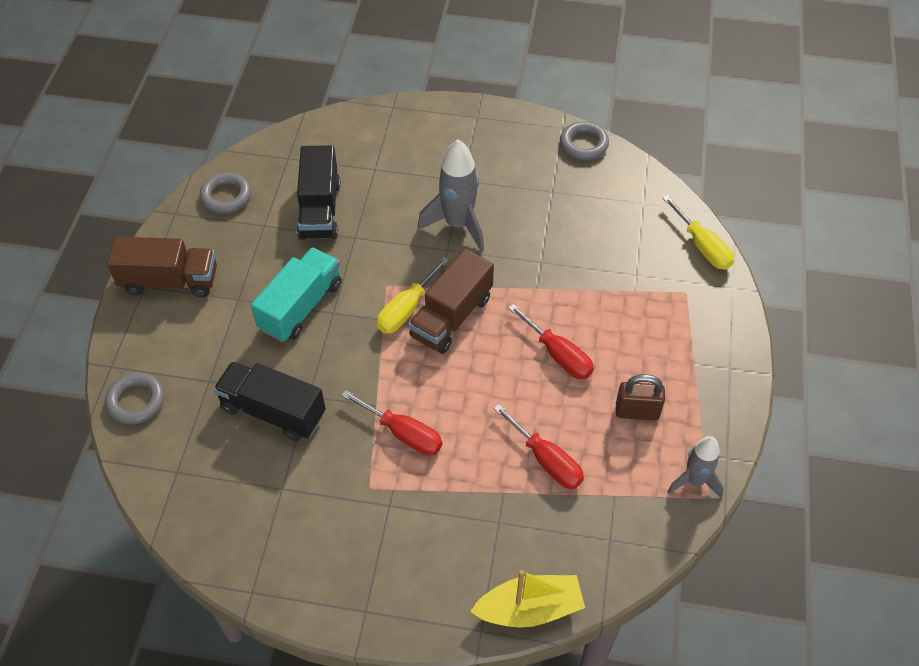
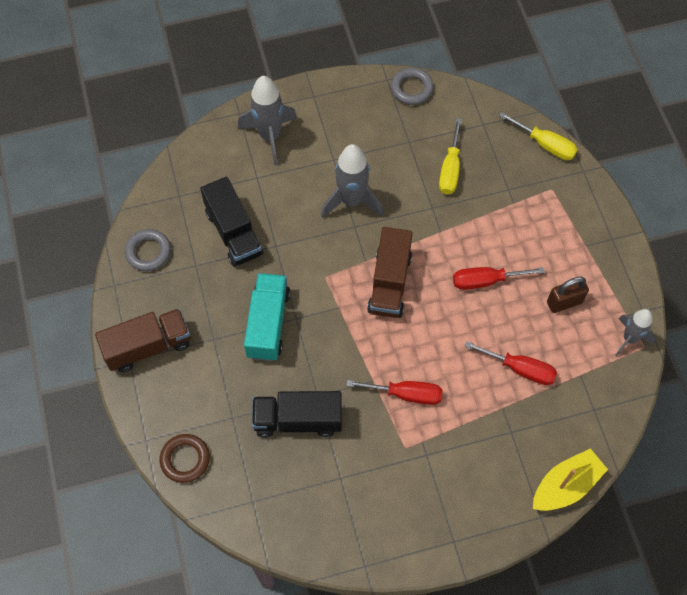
camera: 25 degrees left, 10 degrees up
grey ring [105,372,164,425] -> brown ring [160,434,210,483]
yellow screwdriver [377,257,449,334] -> yellow screwdriver moved to [439,118,462,195]
red screwdriver [508,304,594,379] -> red screwdriver turned 150 degrees clockwise [453,267,545,290]
none -> grey rocket [238,76,297,166]

